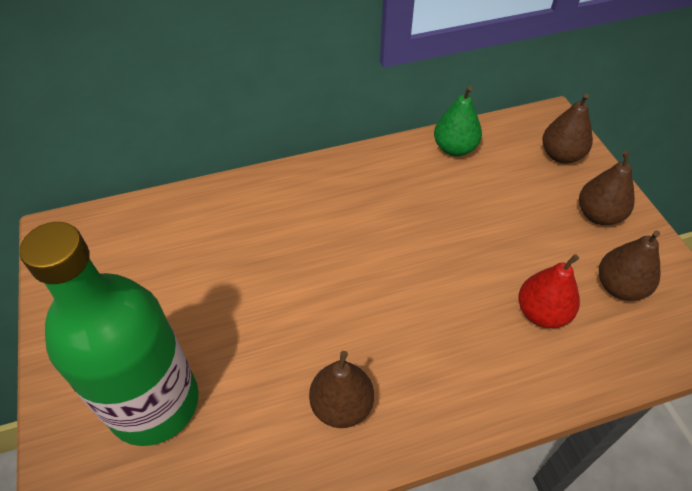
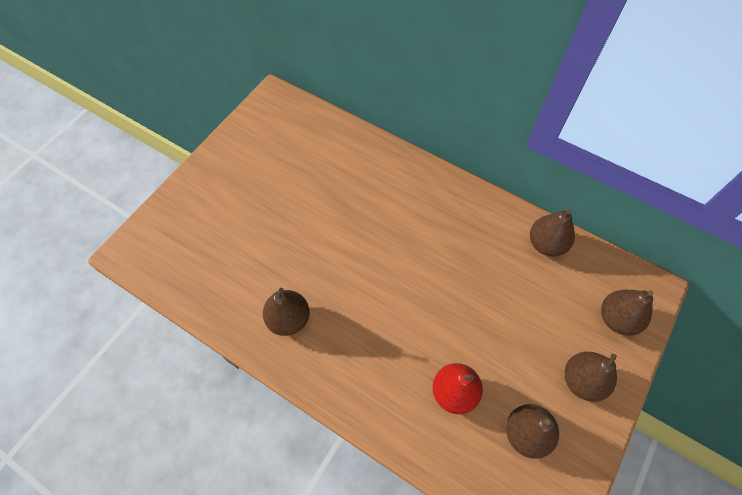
camera: 50 degrees right, 10 degrees up
green bottle [19,222,199,446] -> none
green pear [434,86,482,156] -> brown pear [530,209,575,257]

